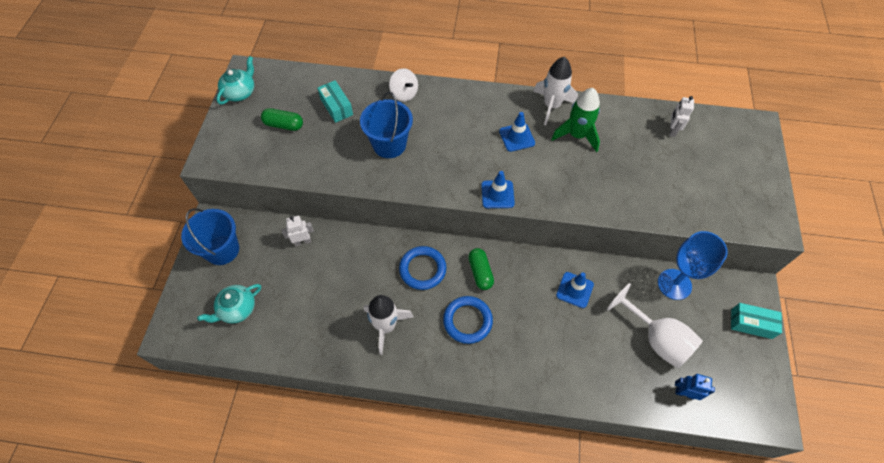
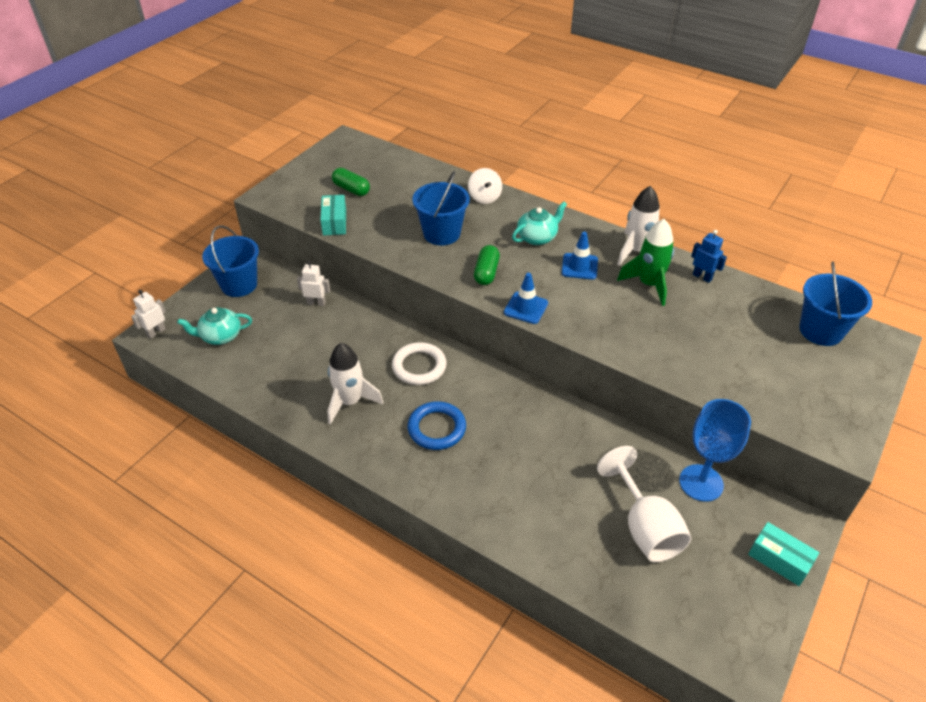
camera: 25 degrees right, 15 degrees down
turquoise teapot [216,56,254,105] -> turquoise teapot moved to [512,202,567,245]
turquoise box [317,80,353,123] -> turquoise box moved to [320,195,346,236]
blue ring [399,246,446,290] -> white ring [392,342,447,385]
green capsule [468,248,494,290] -> green capsule moved to [474,245,500,285]
blue traffic cone [556,272,594,308] -> none
white robot [669,96,694,137] -> white robot moved to [131,290,166,339]
blue robot [675,374,715,400] -> blue robot moved to [691,230,727,283]
none -> blue bucket [799,262,872,346]

